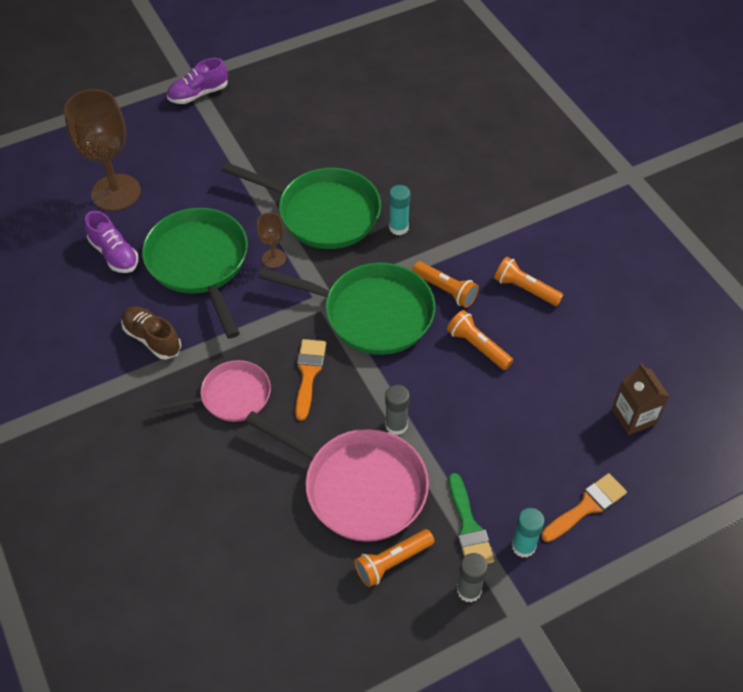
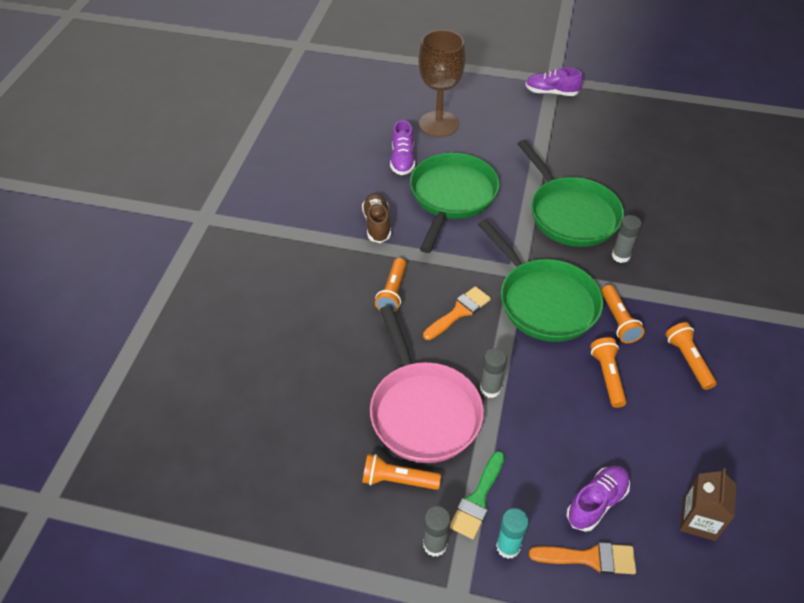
camera: 40 degrees right, 5 degrees down
pink pan [154,360,271,422] -> orange flashlight [375,258,406,313]
brown goblet [257,212,286,268] -> none
turquoise glue stick [389,185,410,235] -> grey glue stick [612,215,642,263]
none -> purple shoe [567,466,630,532]

